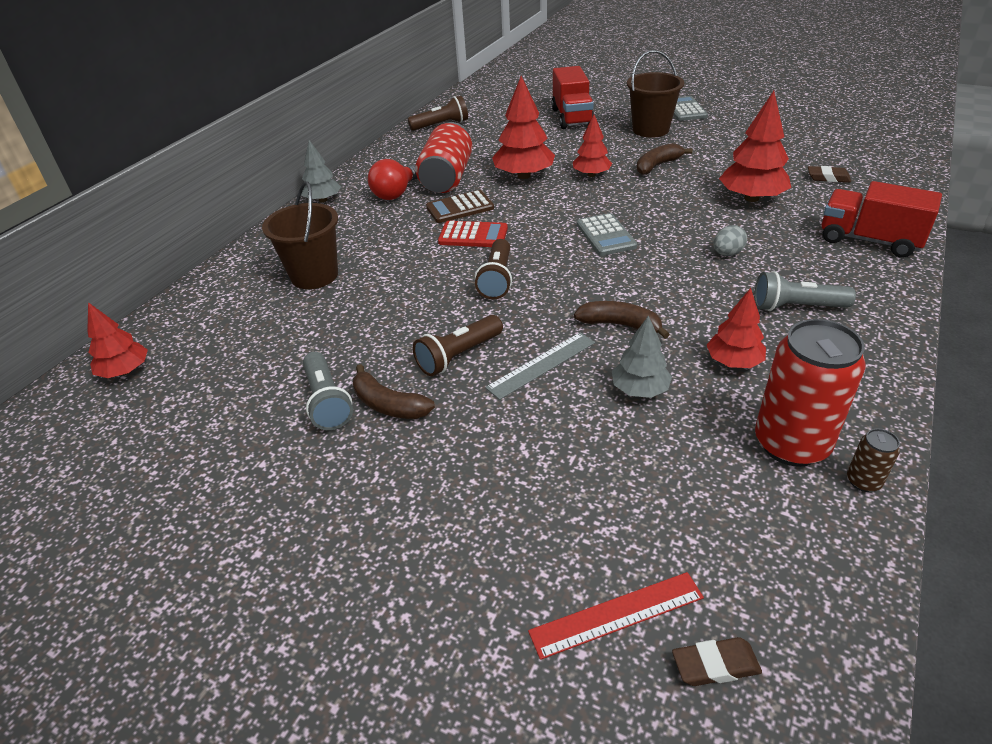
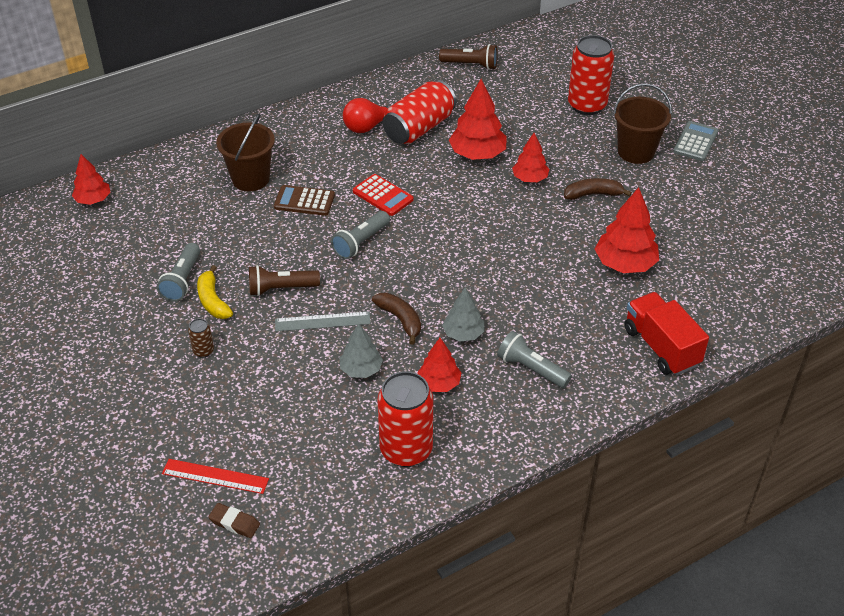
camera: 30 degrees right, 5 degrees up
grey tree [301,140,341,202] -> grey tree moved to [442,287,484,342]
brown banana [353,364,435,419] -> yellow banana [197,265,233,319]
brown calculator [426,190,494,223] -> brown calculator moved to [274,185,335,216]
brown flashlight [475,239,512,299] -> grey flashlight [331,211,390,259]
red truck [551,66,594,129] -> red can [568,35,614,115]
grey calculator [577,213,638,256] -> none
grey egg [714,225,747,256] -> none
brown eraser [808,166,851,182] -> none
brown can [847,429,900,492] -> brown can moved to [188,319,214,358]

